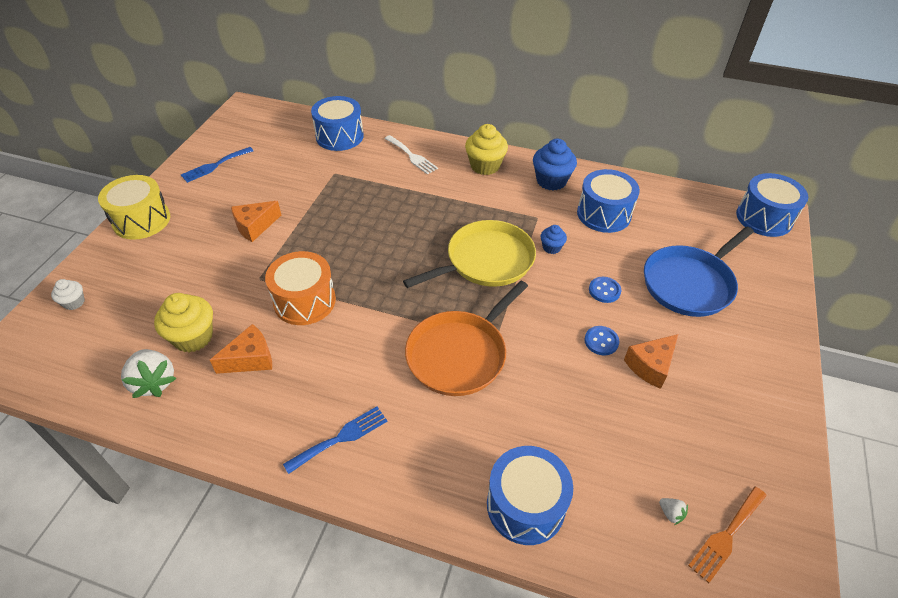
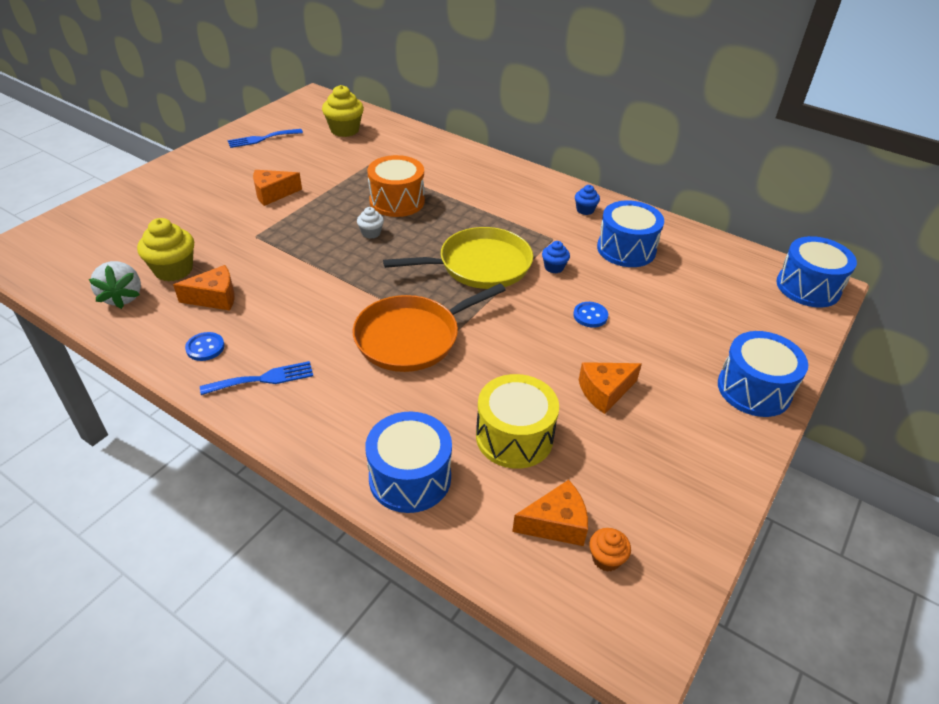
camera: 15 degrees right, 5 degrees down
white cupcake [51,279,85,310] -> white cupcake moved to [357,207,384,239]
yellow drum [98,175,170,240] -> yellow drum moved to [476,374,559,469]
orange drum [265,251,336,325] -> orange drum moved to [367,155,425,217]
blue drum [311,96,364,151] -> blue drum moved to [718,331,808,417]
white fork [384,135,438,175] -> none
yellow cupcake [465,124,508,175] -> yellow cupcake moved to [322,85,364,137]
blue cupcake [533,139,577,191] -> blue cupcake [575,185,600,215], size x0.54
blue button [584,326,619,355] -> blue button moved to [185,332,225,361]
blue pan [644,226,754,317] -> none
white strawberry [659,498,688,525] -> orange cheese [512,480,588,546]
orange fork [688,486,767,583] -> orange cupcake [589,528,631,572]

